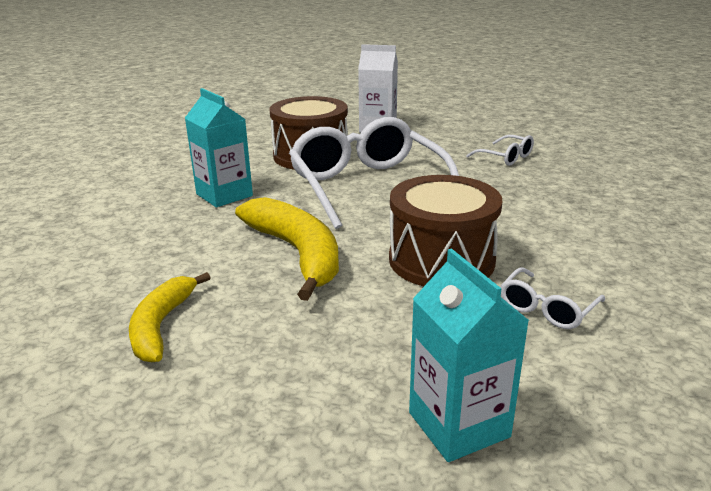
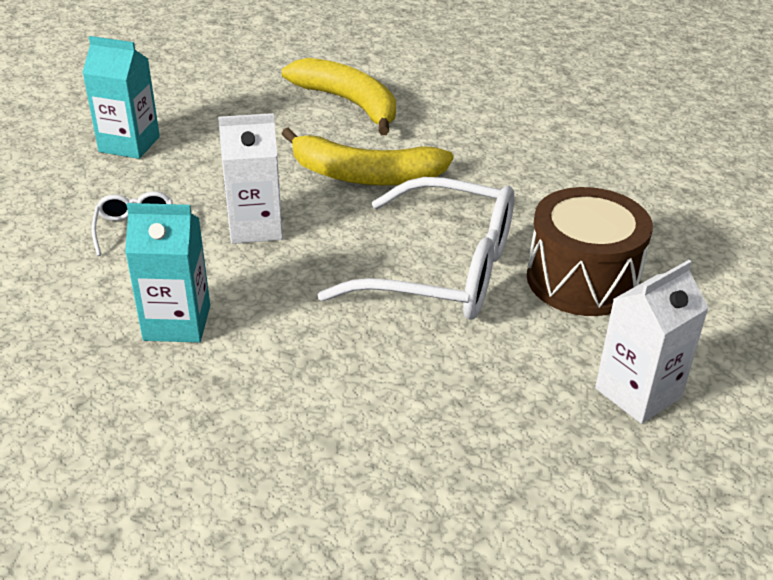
camera: 130 degrees right, 10 degrees up
yellow banana [129,272,211,362] -> yellow banana [282,58,396,135], size x1.57
turquoise carton [185,88,253,207] -> turquoise carton moved to [125,203,210,343]
brown drum [389,175,503,286] -> white carton [218,113,283,244]
white glasses [466,135,534,166] -> none

